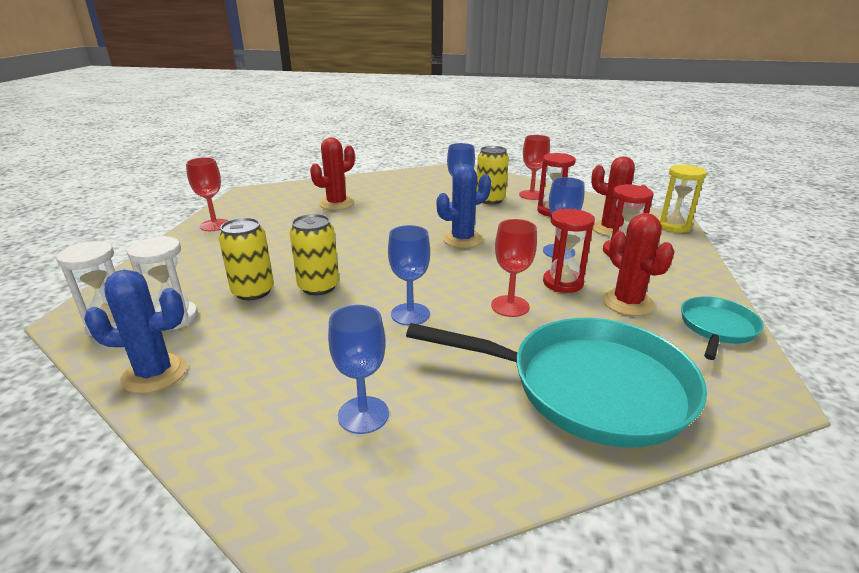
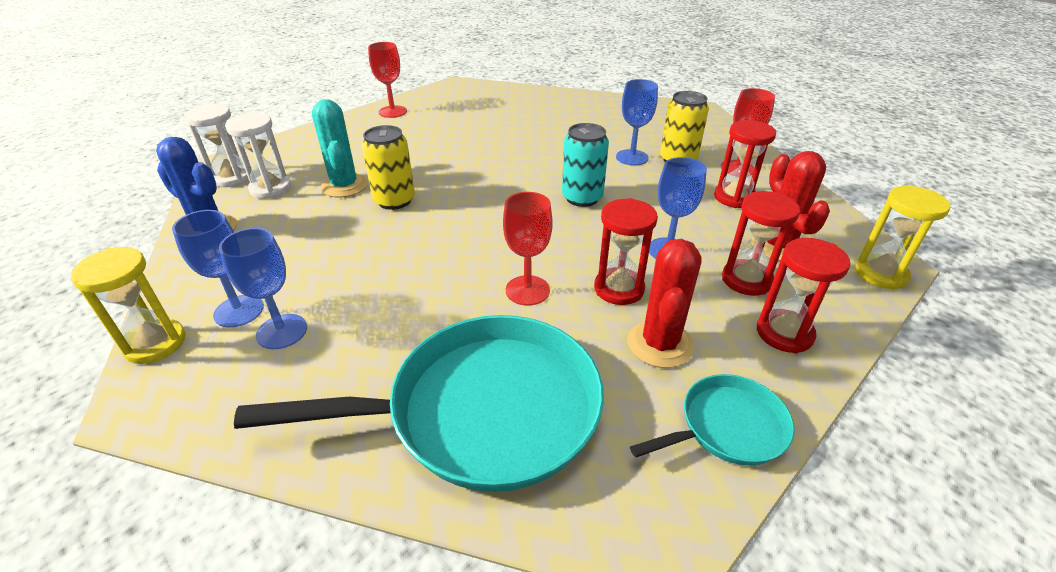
camera: 35 degrees right, 10 degrees up
yellow can [219,218,274,300] -> turquoise cactus [312,99,368,198]
red cactus [310,137,355,210] -> none
blue goblet [388,225,430,326] -> blue goblet moved to [172,210,264,327]
turquoise pan [406,318,707,447] -> turquoise pan turned 60 degrees counterclockwise [234,315,604,492]
blue cactus [437,164,491,248] -> turquoise can [562,123,609,207]
none -> yellow hourglass [71,247,186,364]
none -> red hourglass [757,238,851,353]

